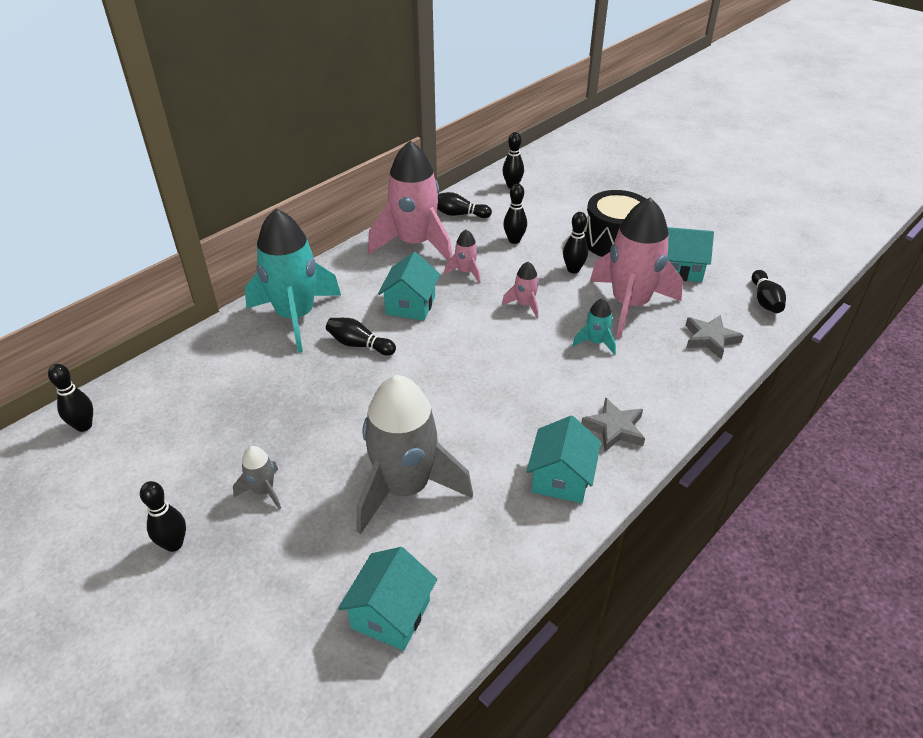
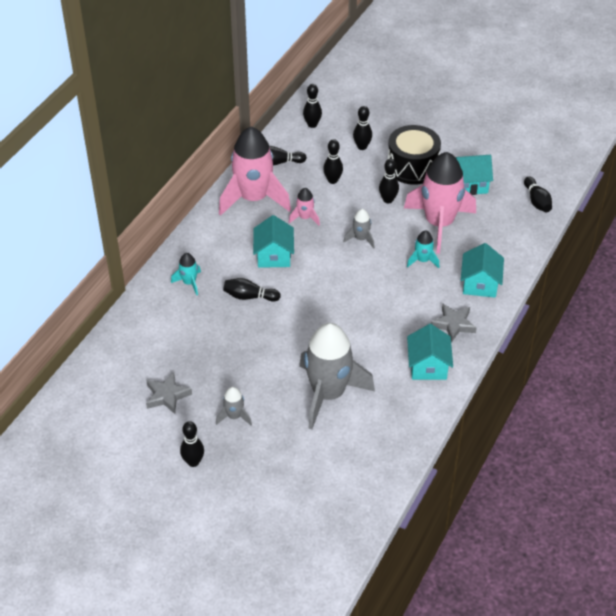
camera: 15 degrees left, 5 degrees up
black bowling pin [48,364,93,432] -> black bowling pin moved to [353,106,372,150]
turquoise rocket [245,209,341,353] -> turquoise rocket [171,253,201,295], size x0.43
turquoise house [338,547,437,651] -> turquoise house moved to [461,243,504,298]
pink rocket [502,262,539,318] -> grey rocket [343,209,375,249]
grey star [685,315,744,359] -> grey star moved to [146,372,192,414]

